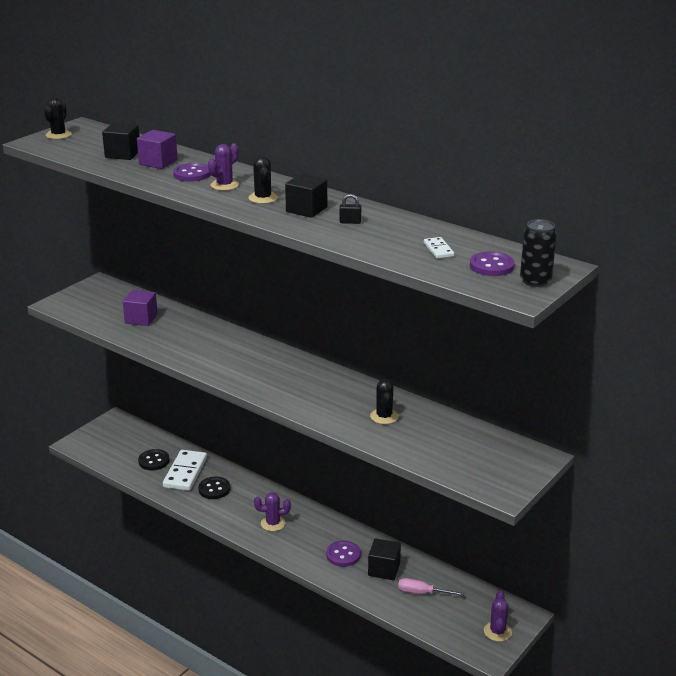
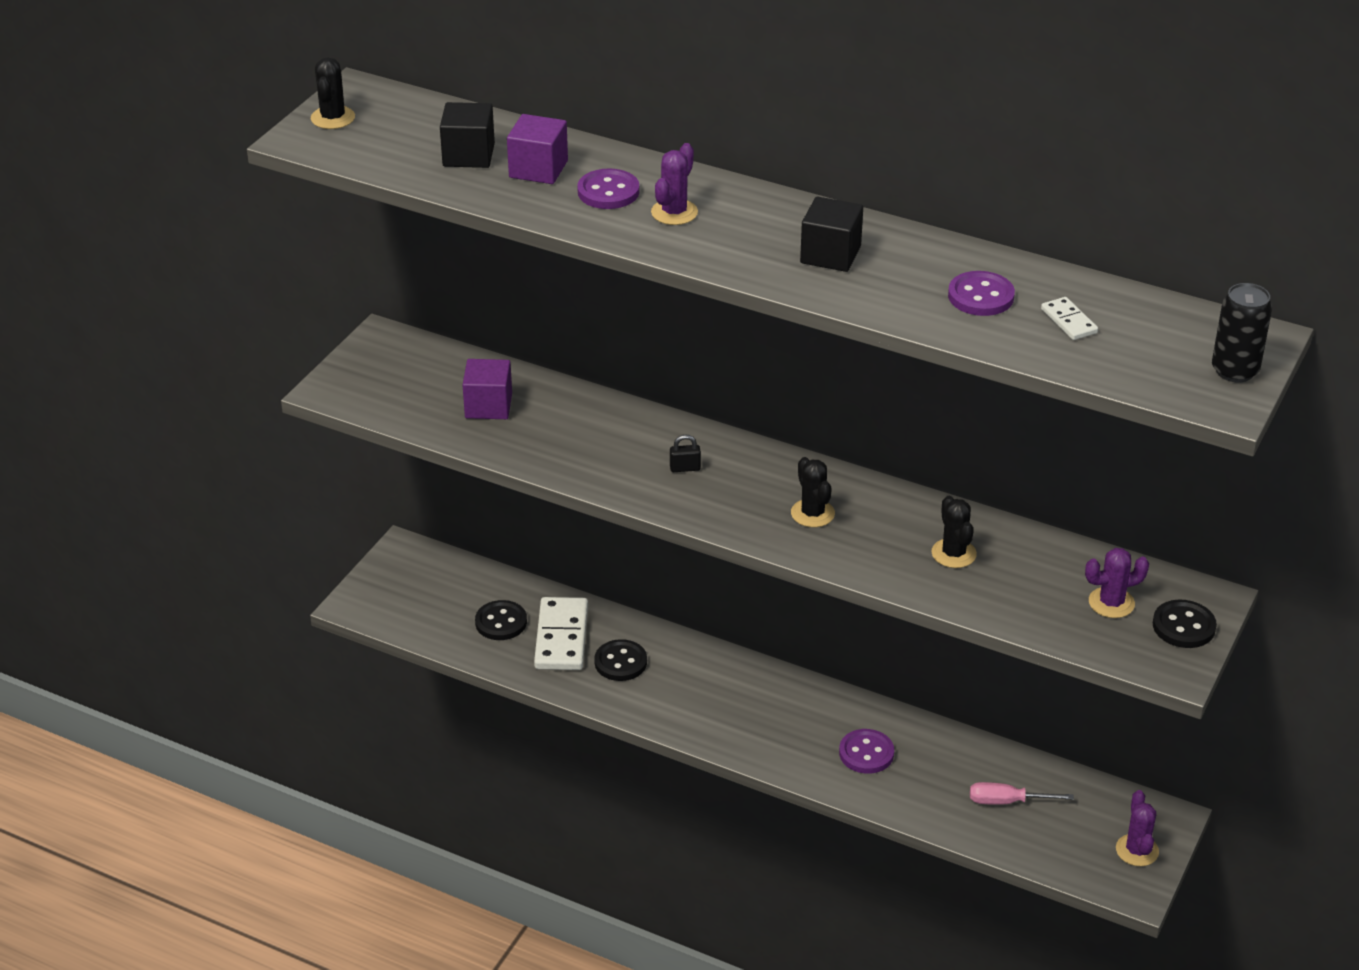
camera: 10 degrees left, 10 degrees up
black cactus [249,156,278,204] -> black cactus moved to [791,457,835,527]
purple cactus [254,492,291,531] -> purple cactus moved to [1085,548,1149,618]
black padlock [340,194,361,224] -> black padlock moved to [670,435,701,472]
black cube [368,538,401,580] -> none
purple button [470,251,514,276] -> purple button moved to [948,271,1015,316]
none -> black button [1153,600,1217,648]

